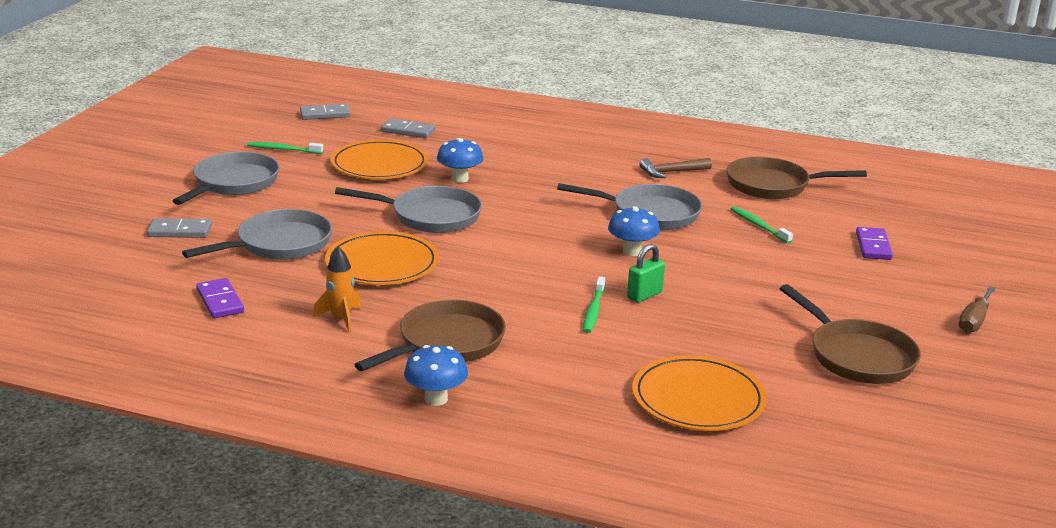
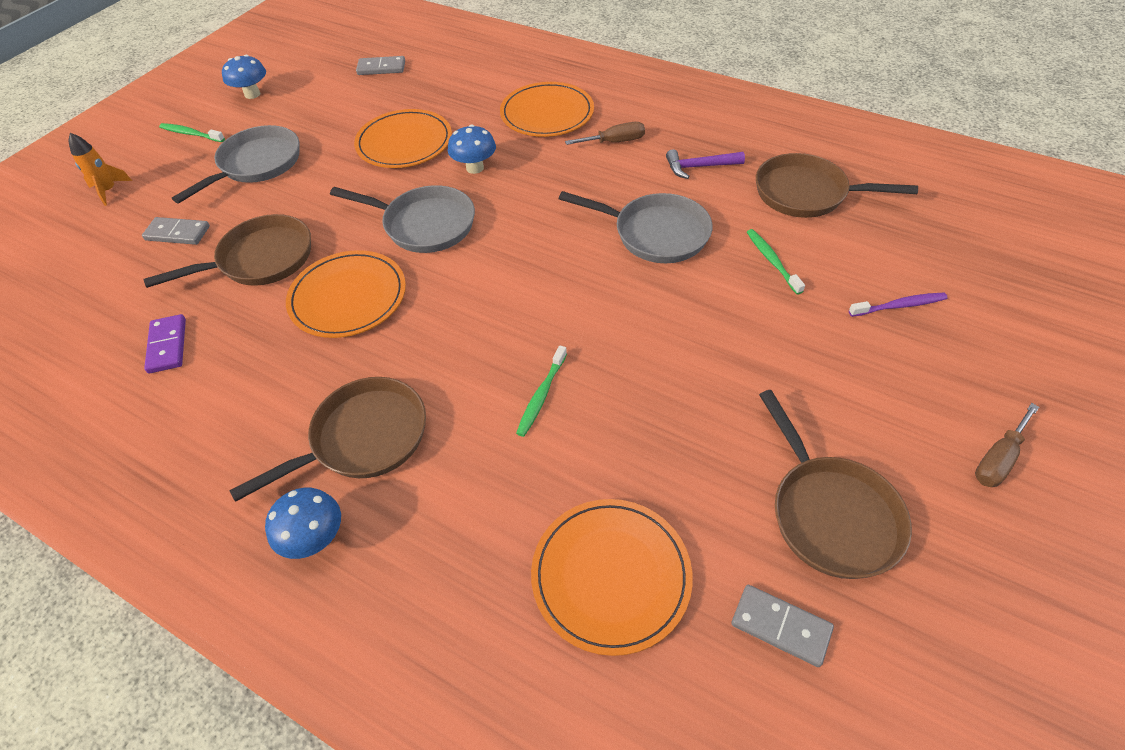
camera: 15 degrees right, 25 degrees up
grey pan [182,209,332,260] -> brown pan [143,214,311,288]
green toothbrush [247,142,323,154] -> green toothbrush moved to [159,123,225,142]
orange rocket [313,247,361,332] -> orange rocket moved to [69,133,132,206]
grey domino [381,118,435,138] -> grey domino moved to [731,585,834,667]
blue mushroom [608,206,660,256] -> blue mushroom moved to [222,54,266,99]
green padlock [627,244,665,303] -> none
brown hammer [639,158,712,178] -> purple hammer [666,149,745,179]
purple domino [856,227,893,260] -> purple toothbrush [849,293,948,317]
none -> orange plate [500,82,594,137]
none -> brown screwdriver [565,122,645,145]

